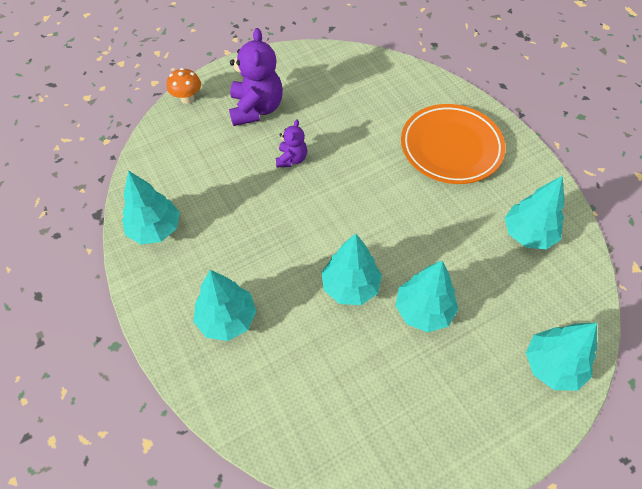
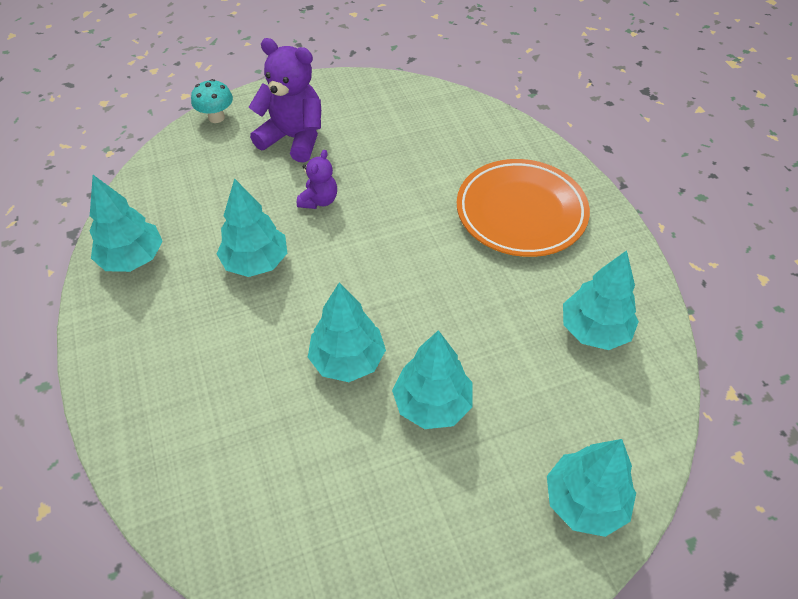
camera: 10 degrees right, 5 degrees down
orange mushroom [167,68,201,104] -> turquoise mushroom [191,79,233,123]
turquoise tree [193,270,256,341] -> turquoise tree moved to [217,178,287,277]
purple teddy bear [229,28,283,126] -> purple teddy bear turned 75 degrees counterclockwise [249,38,321,163]

